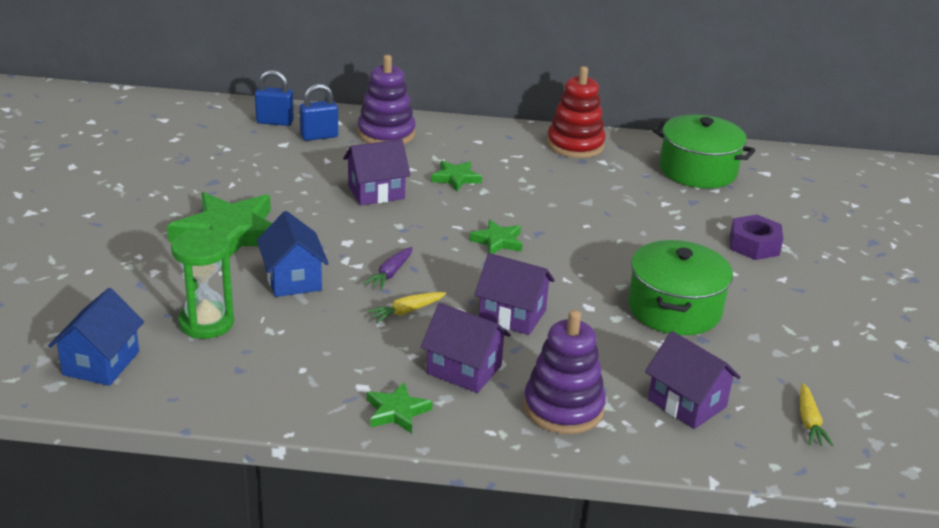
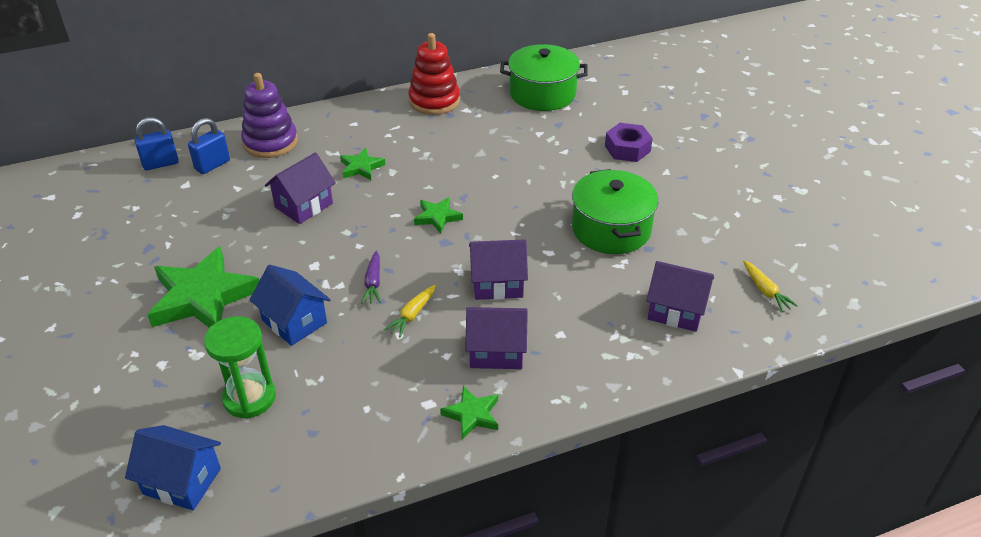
camera: 25 degrees left, 10 degrees up
blue house [48,288,144,386] -> blue house turned 60 degrees counterclockwise [125,425,221,510]
purple stacking toy [523,310,606,434] -> none

